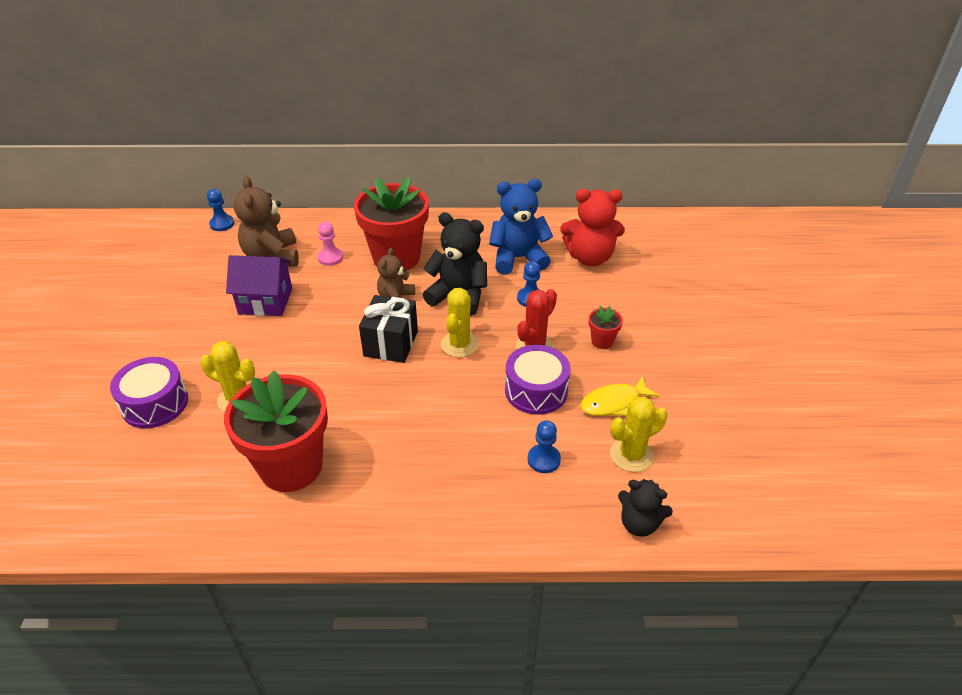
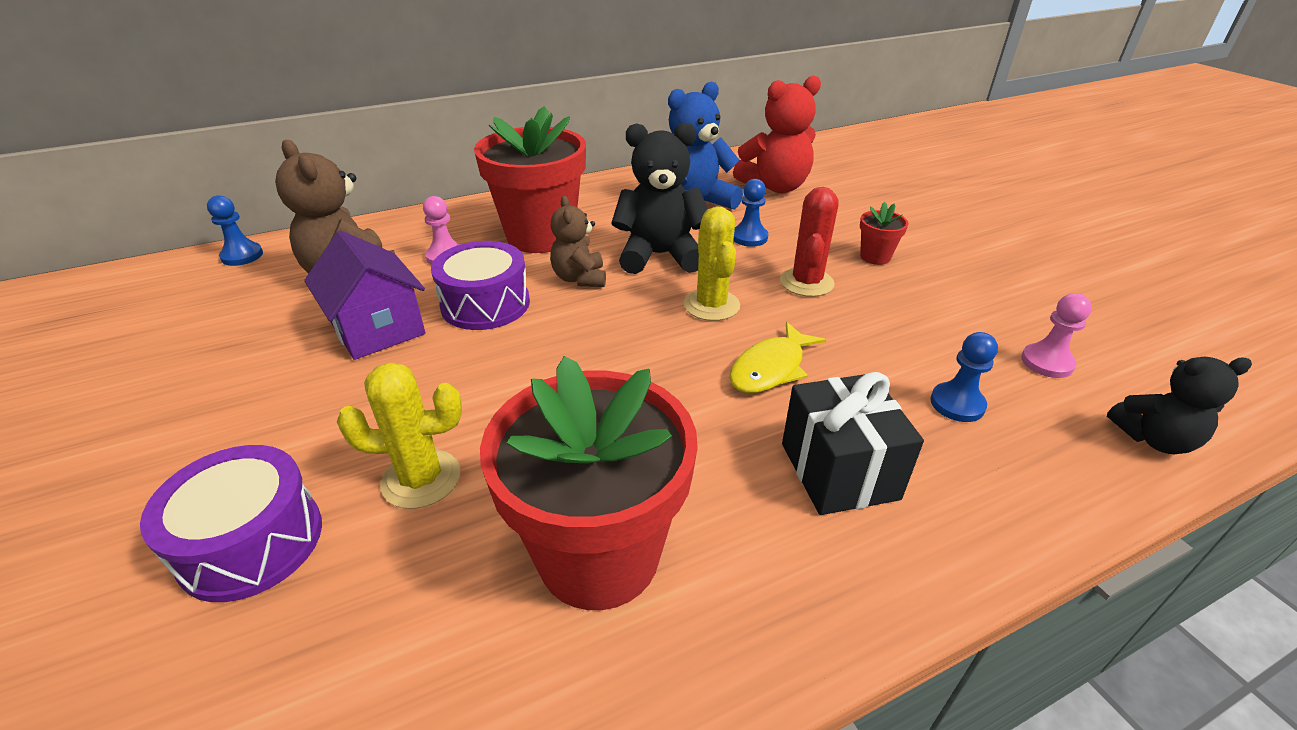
camera: 25 degrees left, 5 degrees down
purple house [226,255,292,316] -> purple house turned 75 degrees clockwise [304,230,426,360]
black gift [359,295,418,363] -> black gift moved to [782,372,924,515]
purple drum [505,345,571,415] -> purple drum moved to [431,241,530,330]
yellow fish [580,376,659,416] -> yellow fish moved to [729,322,826,393]
yellow cactus [610,397,667,472] -> pink pawn [1021,293,1092,378]

